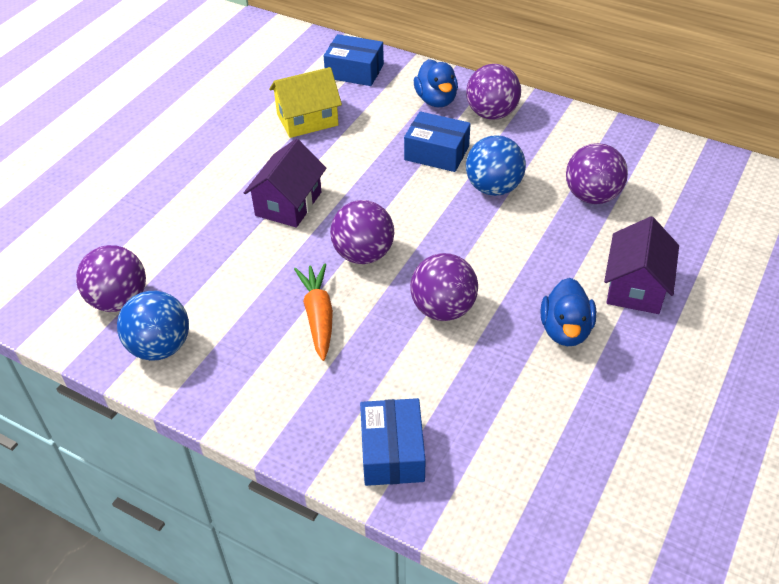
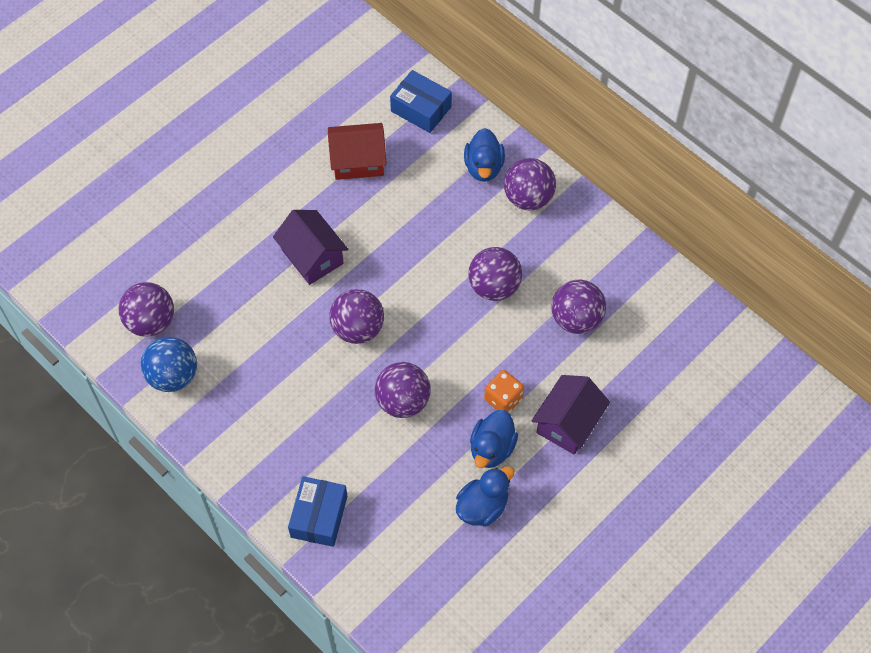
camera: 15 degrees right, 15 degrees up
purple house [244,139,326,228] -> purple house turned 75 degrees counterclockwise [273,210,348,285]
yellow house [269,67,342,138] -> red house [328,123,387,180]
orange carrot [294,263,333,361] -> none
blue box [404,111,471,172] -> none
blue ball [466,135,526,196] -> purple ball [468,247,522,301]
none -> blue duck [456,466,515,527]
none -> orange dice [484,370,524,413]

